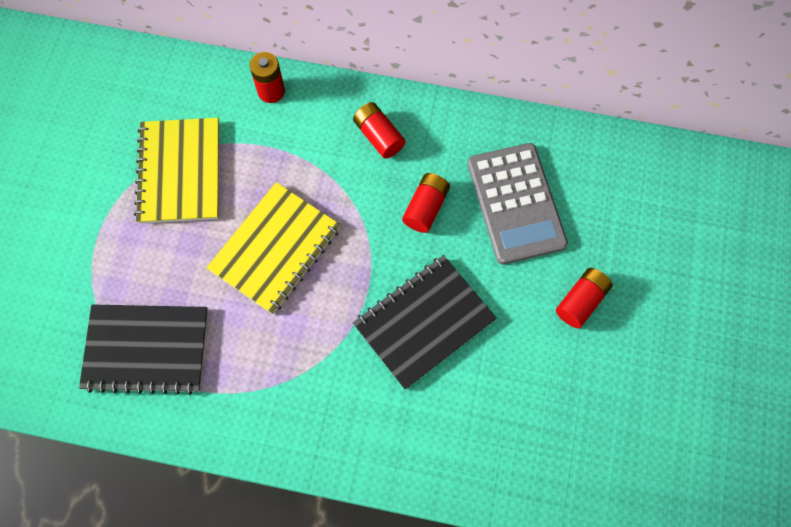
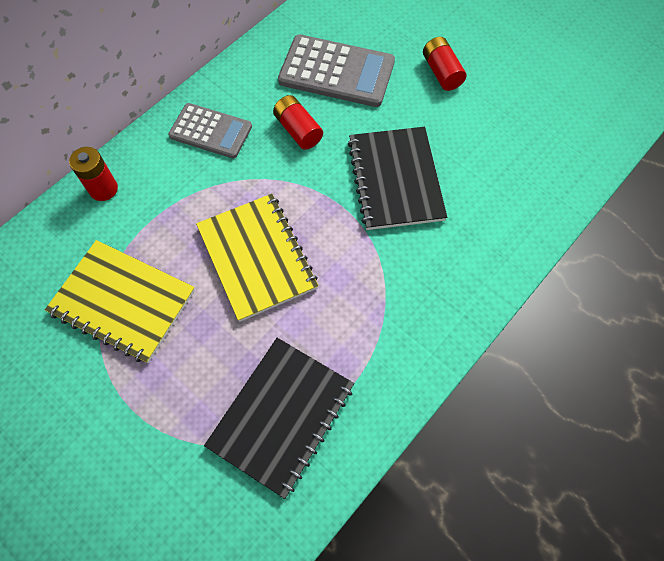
camera: 60 degrees left, 5 degrees down
red battery [353,102,405,159] -> grey calculator [168,103,252,158]

